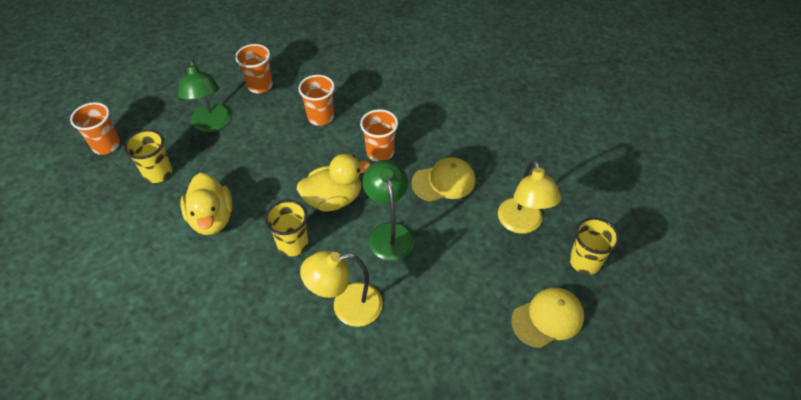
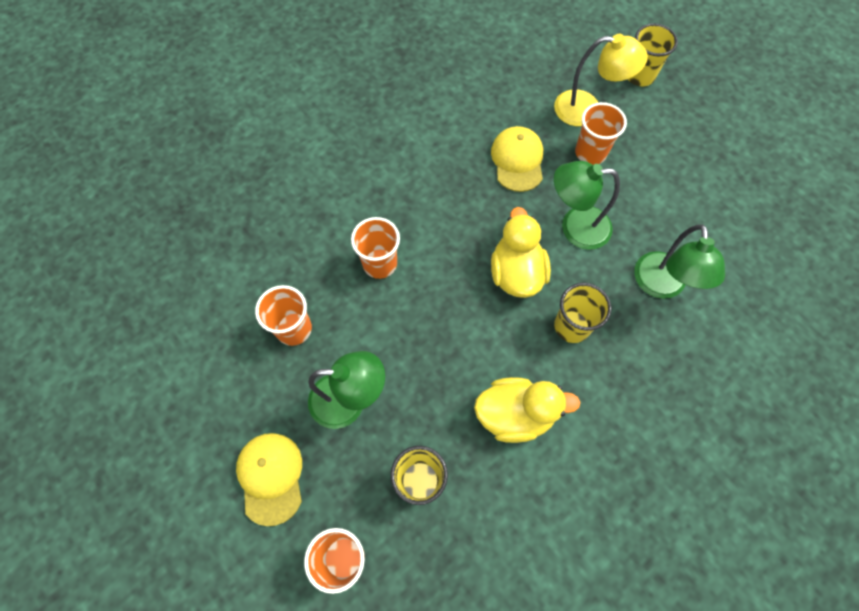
camera: 75 degrees left, 15 degrees up
yellow lamp [300,251,383,327] -> green lamp [634,224,725,299]
orange cup [360,109,398,161] -> orange cup moved to [575,102,627,165]
yellow cap [511,287,584,348] -> yellow cap moved to [236,433,302,526]

